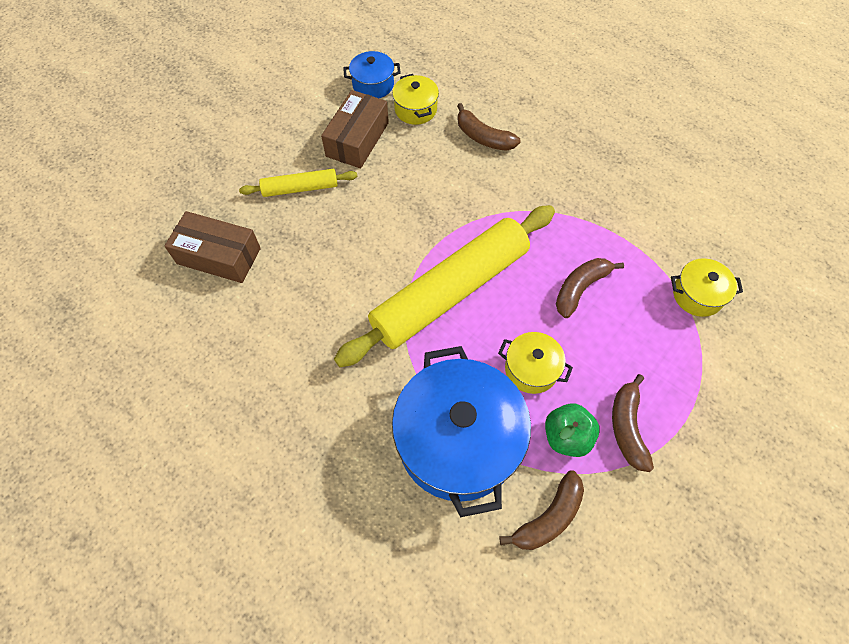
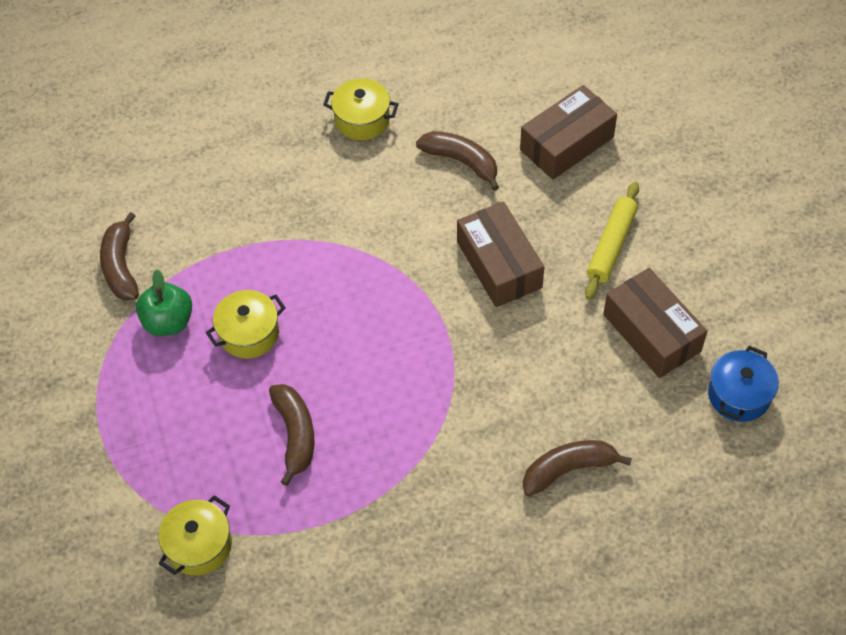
camera: 125 degrees right, 5 degrees down
yellow rolling pin [334,205,555,367] -> none
yellow pot [392,74,439,125] -> yellow pot moved to [323,78,399,140]
blue pot [392,346,531,517] -> none
brown banana [612,374,654,472] -> brown banana moved to [416,131,499,191]
none -> brown box [457,201,544,307]

